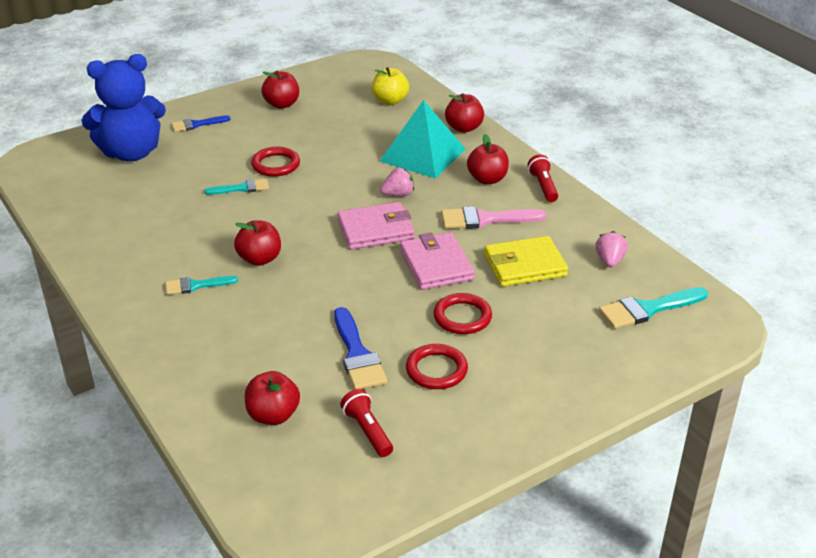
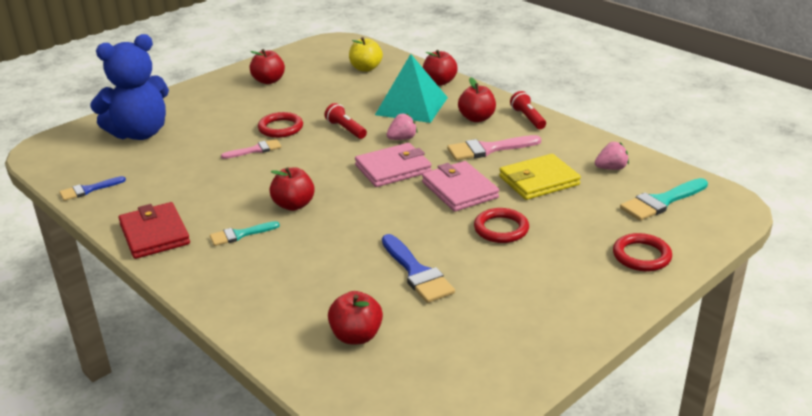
camera: 10 degrees left, 5 degrees down
blue brush [171,115,231,132] -> blue brush moved to [59,176,126,201]
turquoise brush [204,178,269,195] -> pink brush [221,139,281,159]
red flashlight [340,389,393,457] -> red flashlight moved to [325,103,367,139]
red ring [406,344,468,389] -> red ring moved to [613,233,672,271]
pink strawberry [596,231,628,267] -> pink strawberry turned 75 degrees clockwise [595,142,629,170]
none -> red wallet [118,202,190,259]

